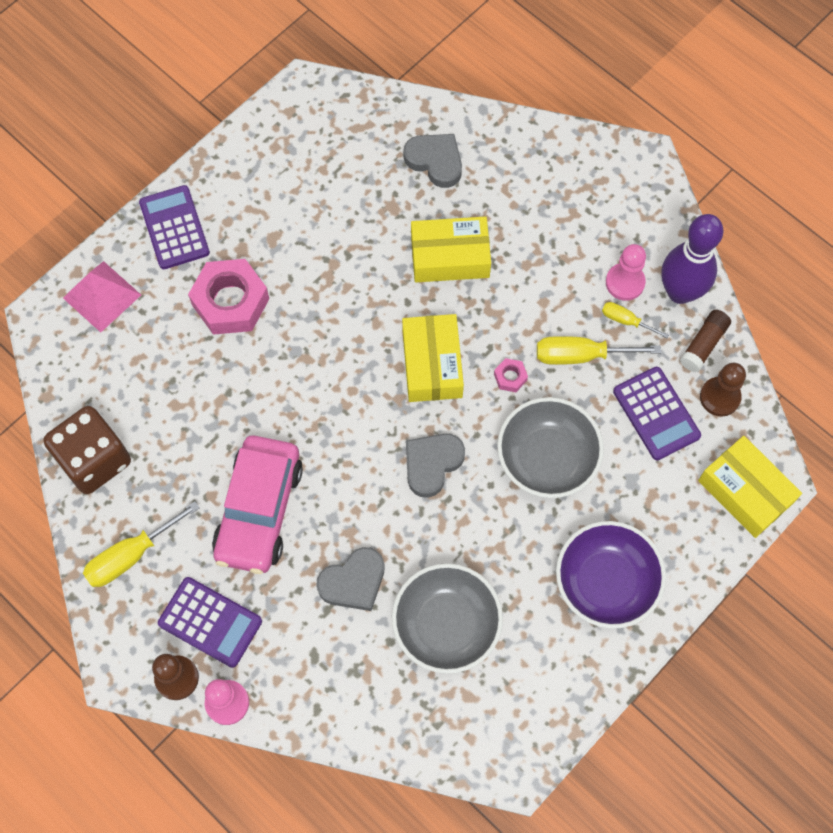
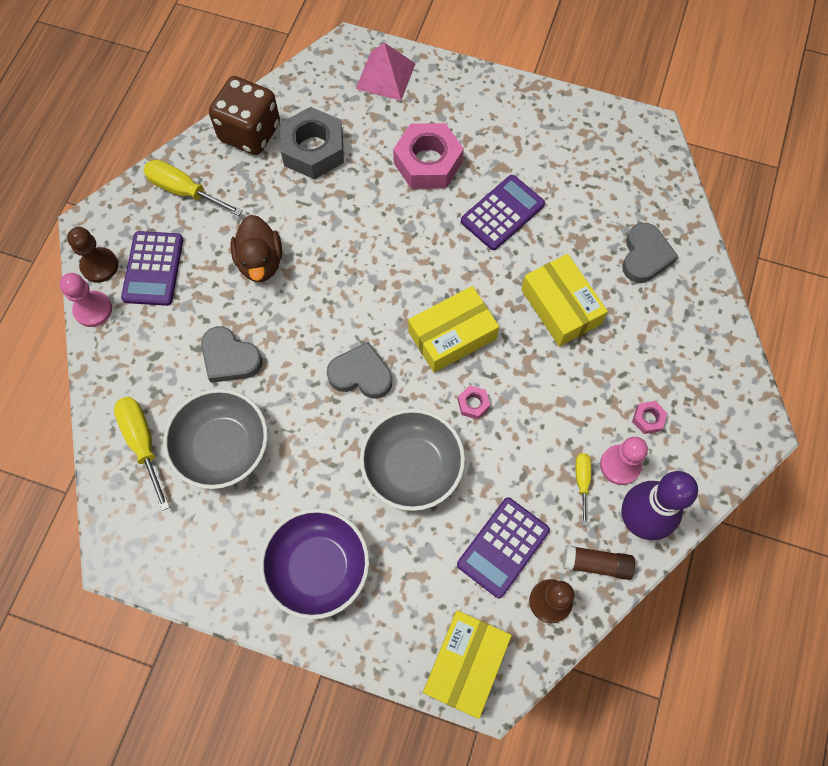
camera: 65 degrees right, 0 degrees up
purple calculator [139,185,210,269] -> purple calculator moved to [461,175,545,250]
pink car [212,436,303,574] -> brown duck [230,215,282,282]
yellow screwdriver [537,336,661,365] -> yellow screwdriver moved to [114,397,170,511]
none -> grey nut [281,107,344,179]
none -> pink nut [632,401,667,434]

